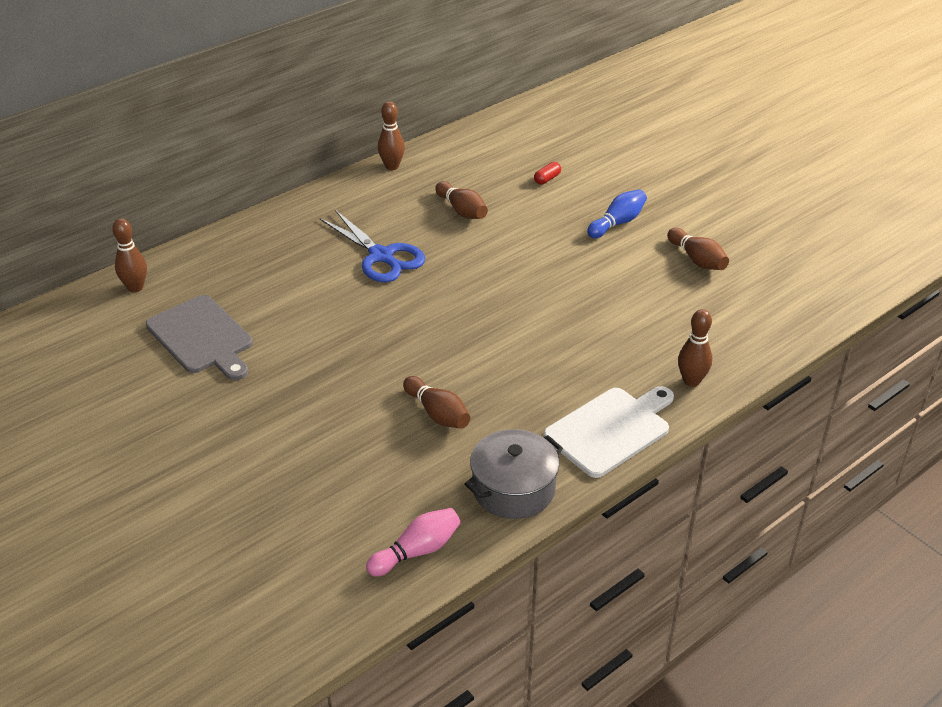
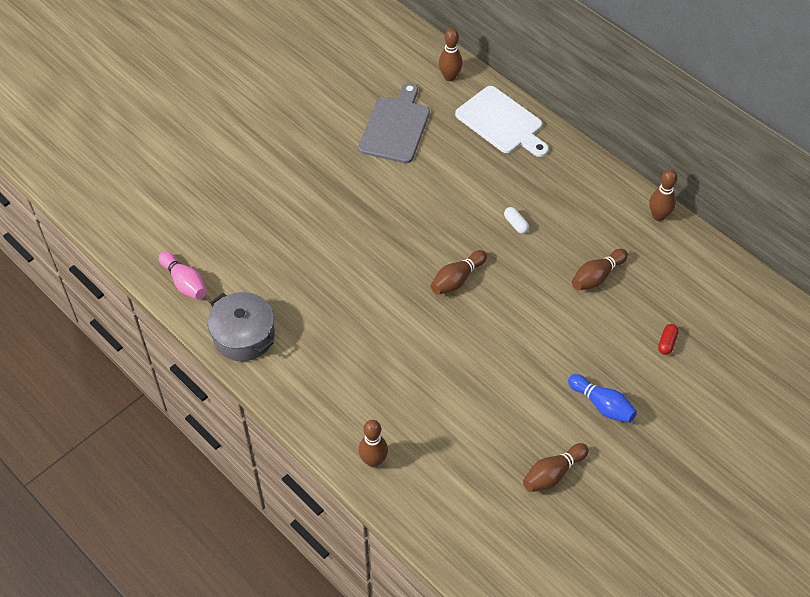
camera: 85 degrees right, 15 degrees up
grey cutting board [146,295,253,380] -> grey cutting board turned 150 degrees clockwise [358,83,430,163]
blue scissors [320,210,425,282] -> white capsule [504,207,529,234]
brown bowling pin [403,376,470,429] -> brown bowling pin moved to [431,250,487,295]
red capsule [534,162,561,185] -> red capsule turned 75 degrees clockwise [658,324,679,355]
white cutting board [544,386,674,478] -> white cutting board moved to [455,86,549,157]

